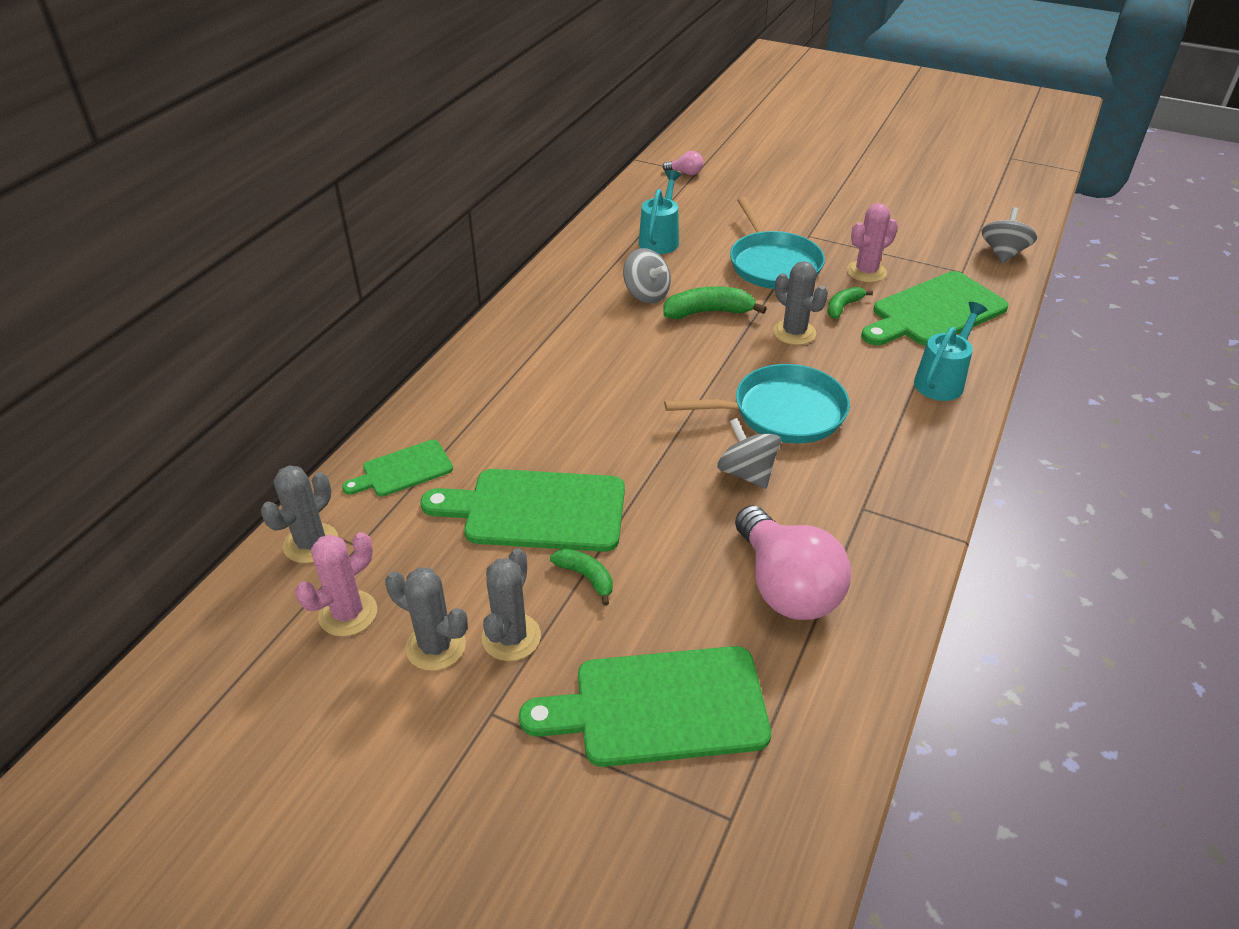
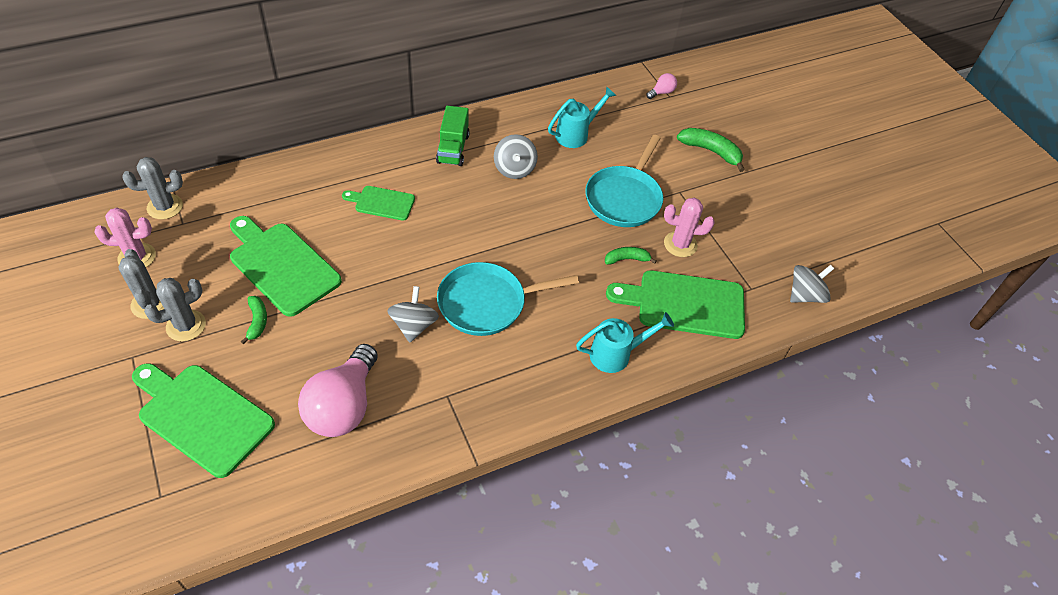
camera: 35 degrees right, 10 degrees up
green cutting board [342,440,453,496] -> green cutting board moved to [342,186,415,221]
pink light bulb [663,151,703,175] -> pink light bulb turned 90 degrees counterclockwise [646,73,677,99]
green banana [663,286,767,319] -> green banana moved to [677,128,745,172]
turquoise pan [664,364,850,444] -> turquoise pan turned 135 degrees clockwise [437,262,579,336]
grey cactus [773,261,828,345] -> none
none -> green truck [436,106,470,166]

